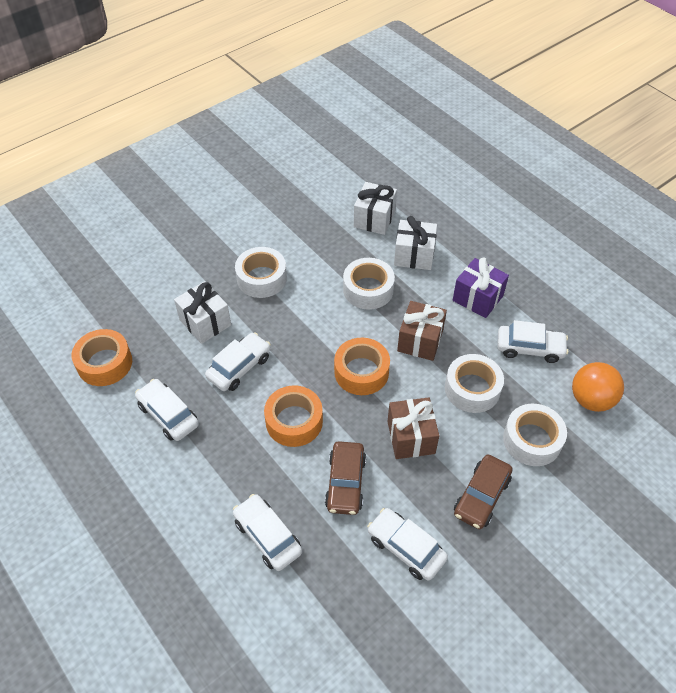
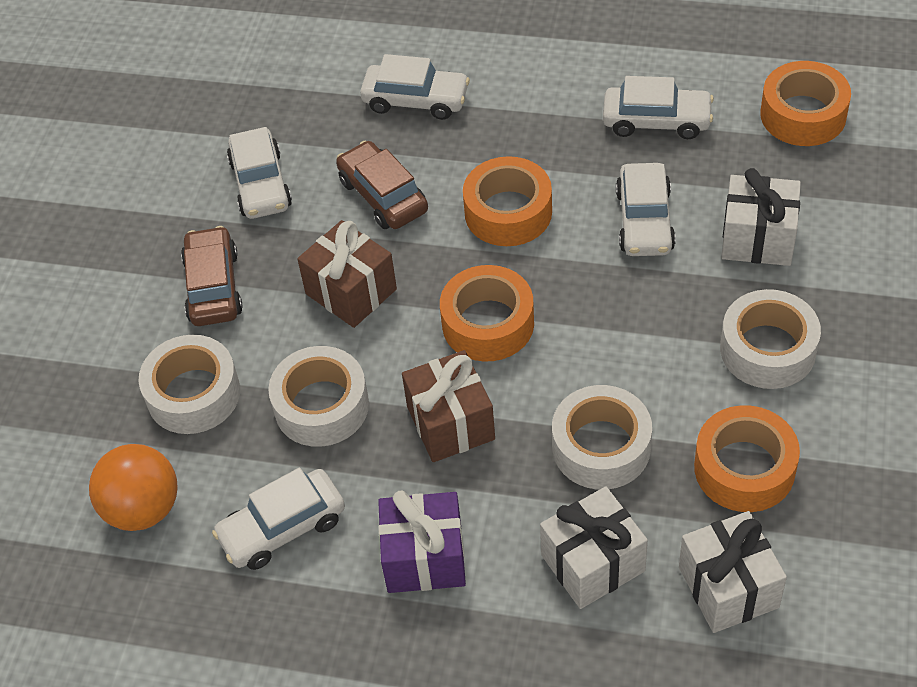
camera: 145 degrees right, 0 degrees up
white car [367,508,448,581] -> white car turned 75 degrees clockwise [227,127,292,219]
none -> orange tape [694,405,800,512]

